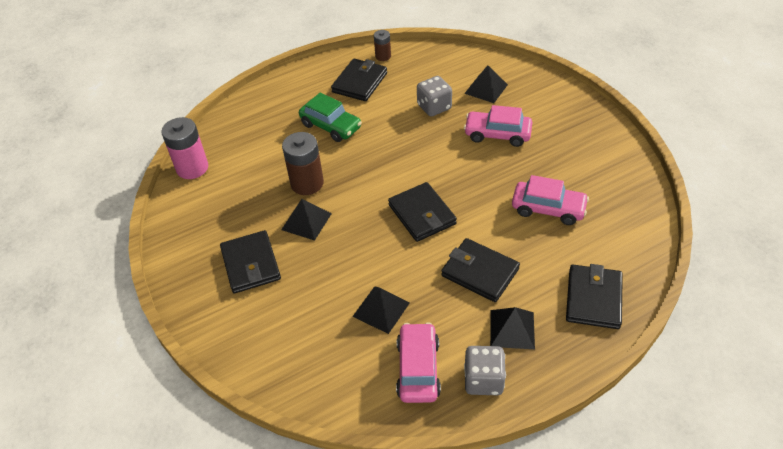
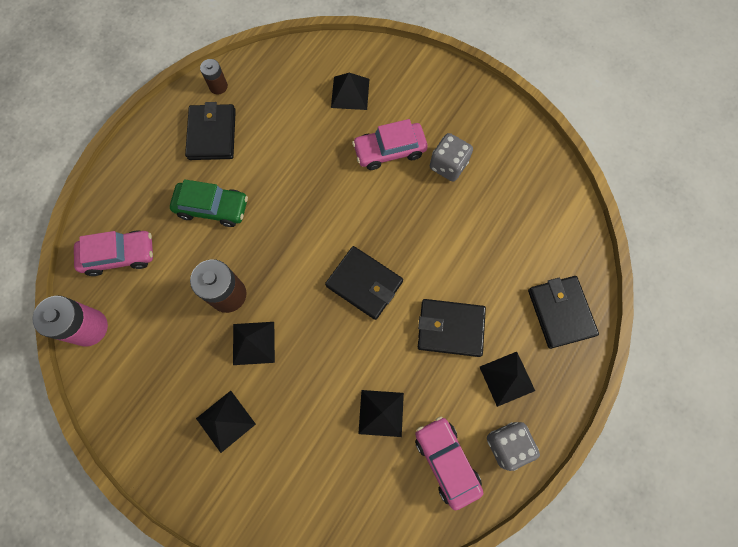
camera: 30 degrees left, 25 degrees up
black wallet [220,230,281,293] -> black pyramid [196,391,256,453]
grey dice [417,76,452,117] -> grey dice moved to [430,133,473,182]
pink car [512,175,589,225] -> pink car moved to [74,231,153,276]

